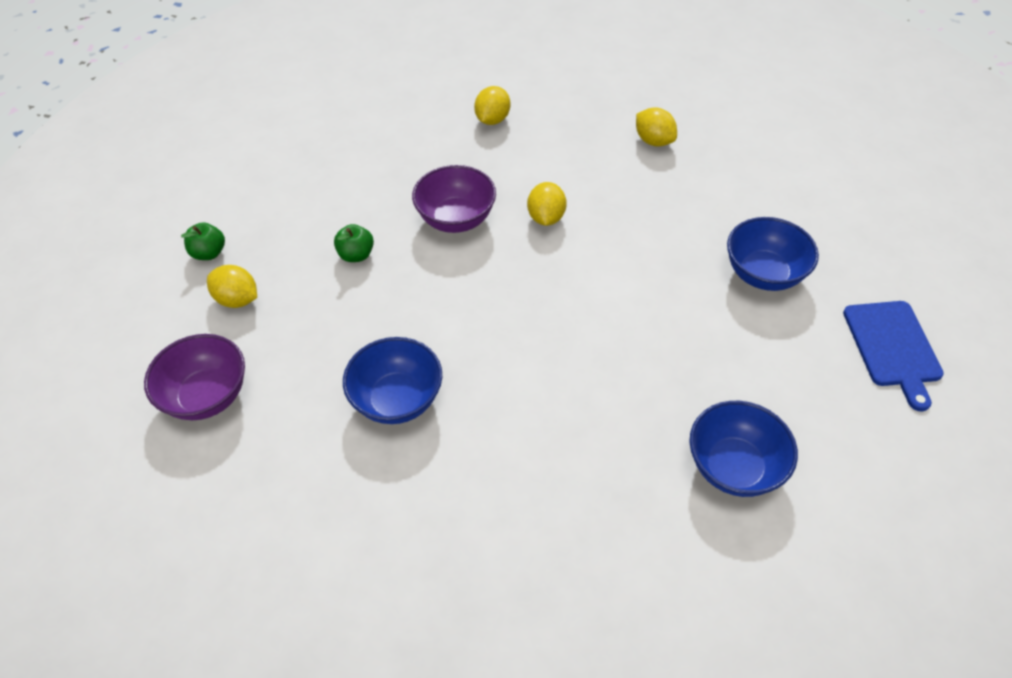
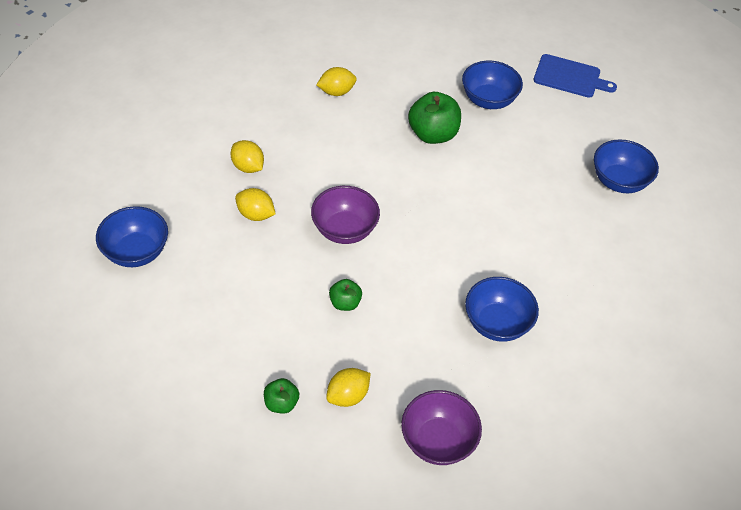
camera: 70 degrees left, 0 degrees up
yellow lemon [527,182,567,226] -> yellow lemon moved to [235,188,276,221]
none -> blue bowl [96,206,168,267]
none -> green apple [408,92,461,144]

